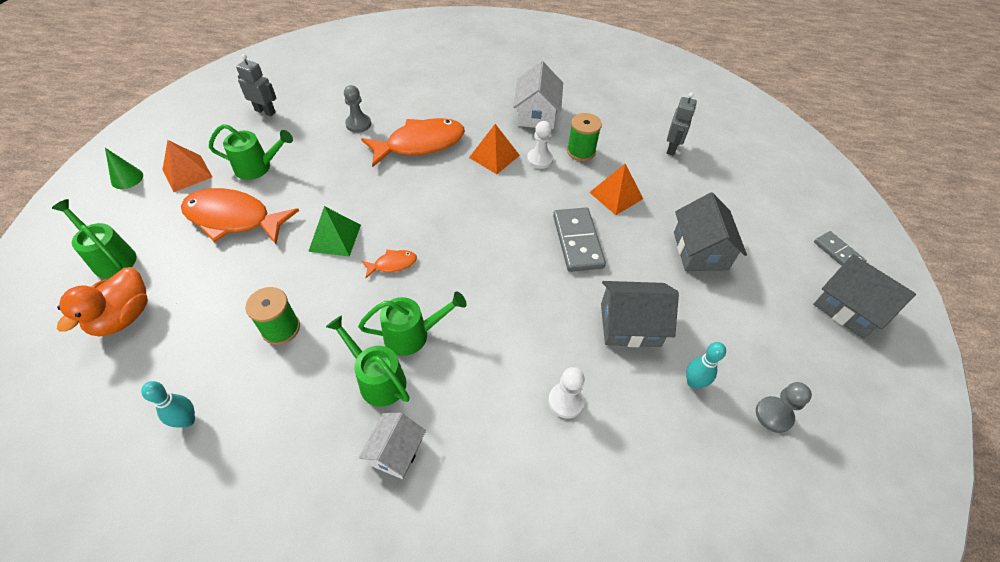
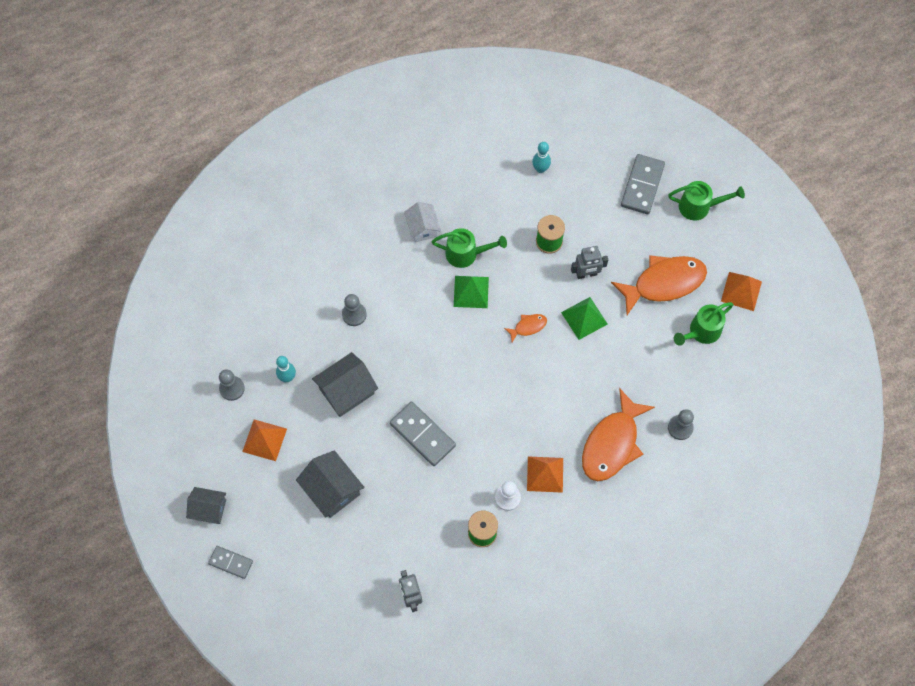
camera: 145 degrees right, 15 degrees up
orange duck [57,267,148,337] -> grey domino [621,154,665,214]
green cone [105,148,143,189] -> none
grey robot [236,54,277,116] -> grey robot moved to [571,246,608,279]
green watering can [358,292,467,356] -> green pyramid [454,276,489,308]
orange fish [362,249,417,278] -> orange fish turned 150 degrees counterclockwise [504,314,547,342]
white house [513,61,563,129] -> none
white pawn [548,367,585,419] -> grey pawn [342,294,367,326]
orange pyramid [589,164,643,215] -> orange pyramid moved to [242,419,287,461]
grey house [813,254,916,339] -> grey house [186,487,226,524], size x0.66

